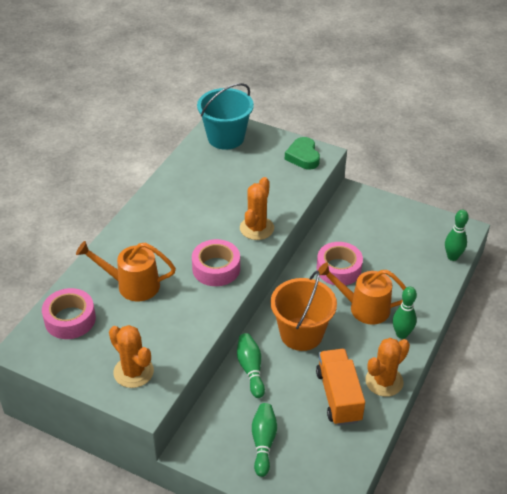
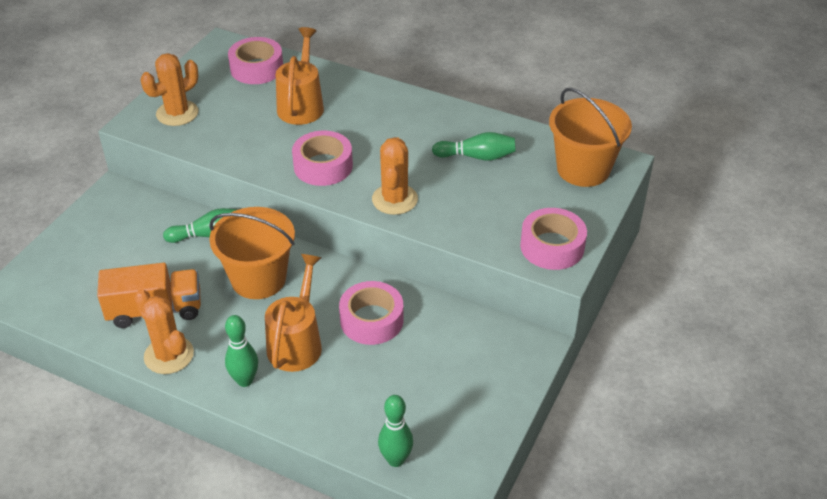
camera: 90 degrees right, 0 degrees up
turquoise bucket [197,83,254,150] -> orange bucket [549,88,632,187]
orange cactus [240,177,274,240] -> orange cactus turned 75 degrees clockwise [372,137,418,215]
green bowling pin [252,403,277,477] -> green bowling pin moved to [432,132,516,161]
green heart [285,137,320,170] -> pink tape [520,208,587,270]

